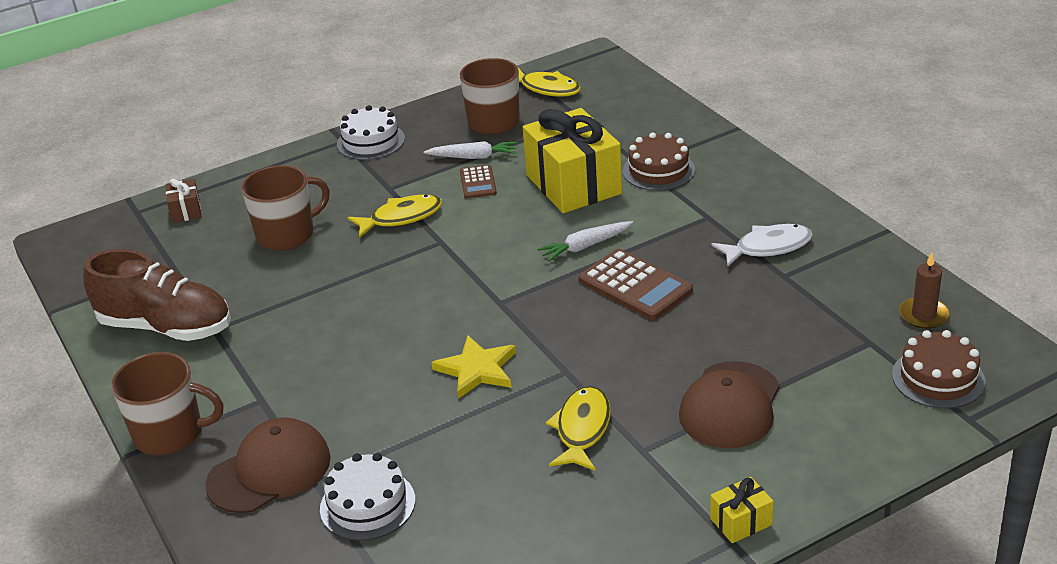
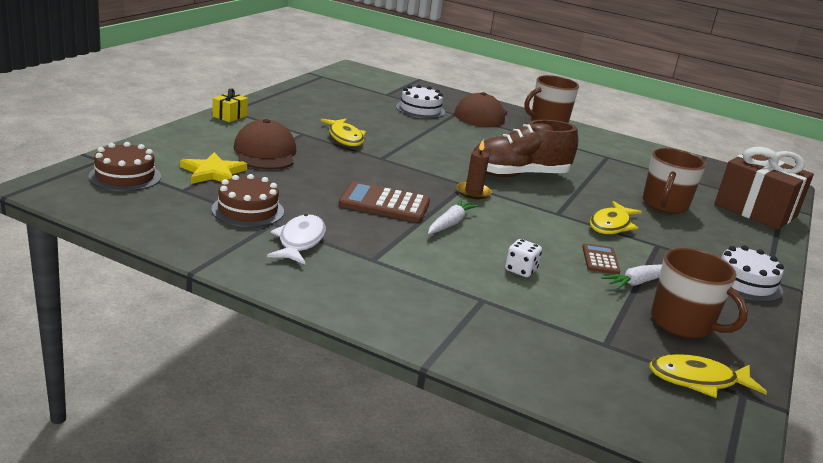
camera: 140 degrees right, 10 degrees down
brown shoe [83,249,231,341] -> brown shoe moved to [474,120,578,177]
brown gift [166,178,201,223] -> brown gift [714,147,814,230], size x2.31
yellow star [431,335,516,399] -> yellow star moved to [180,152,247,184]
brown calculator [460,165,497,199] -> brown calculator turned 45 degrees clockwise [582,243,620,274]
yellow gift [523,108,622,213] -> white dice [505,239,542,277]
brown cake [623,132,695,191] -> brown cake moved to [211,174,284,227]
white fish [712,224,813,267] -> white fish turned 150 degrees clockwise [267,214,326,264]
brown candle [899,253,950,329] -> brown candle moved to [457,140,492,199]

